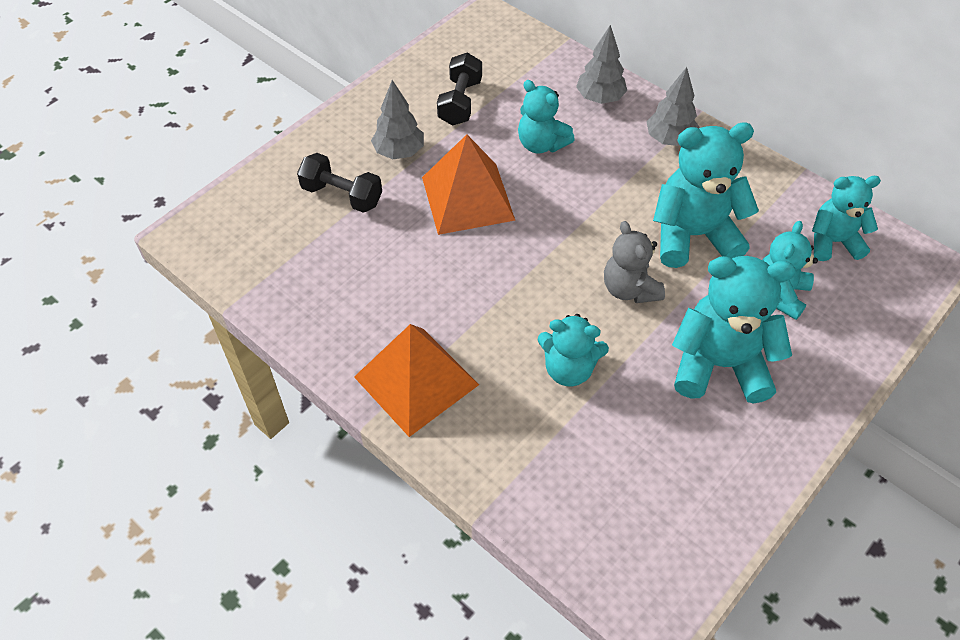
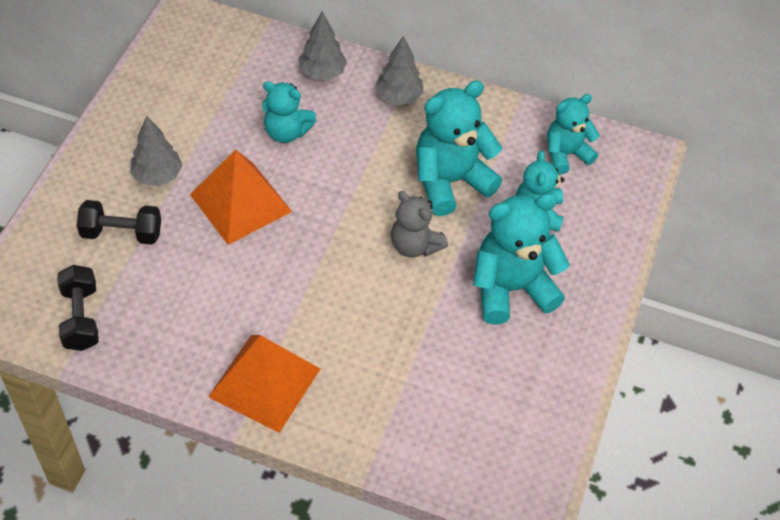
camera: 25 degrees left, 0 degrees up
black dumbbell [437,53,482,126] -> black dumbbell moved to [57,265,99,351]
turquoise teddy bear [537,314,609,387] -> none

